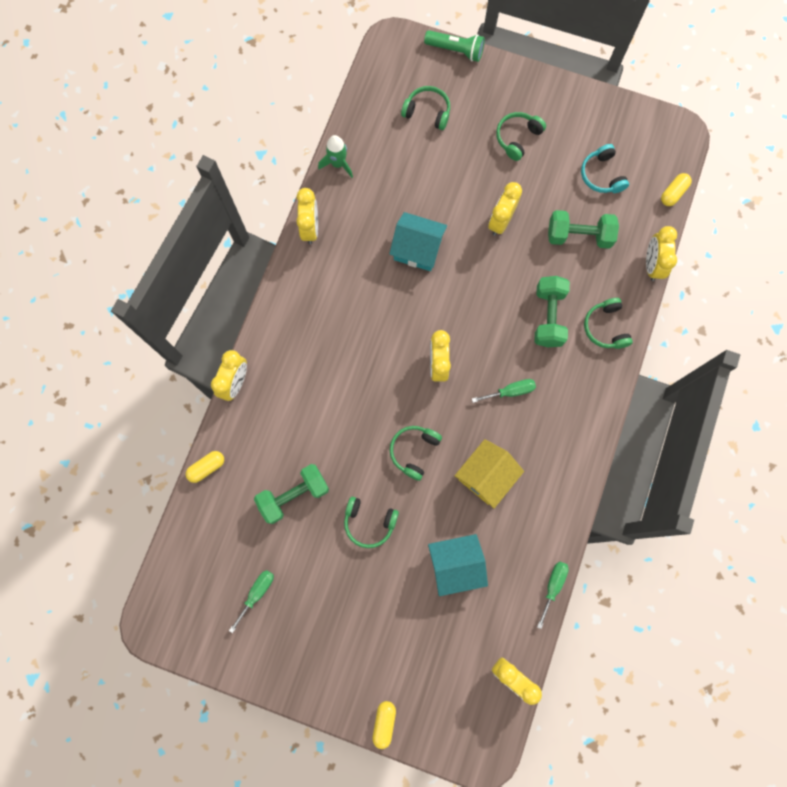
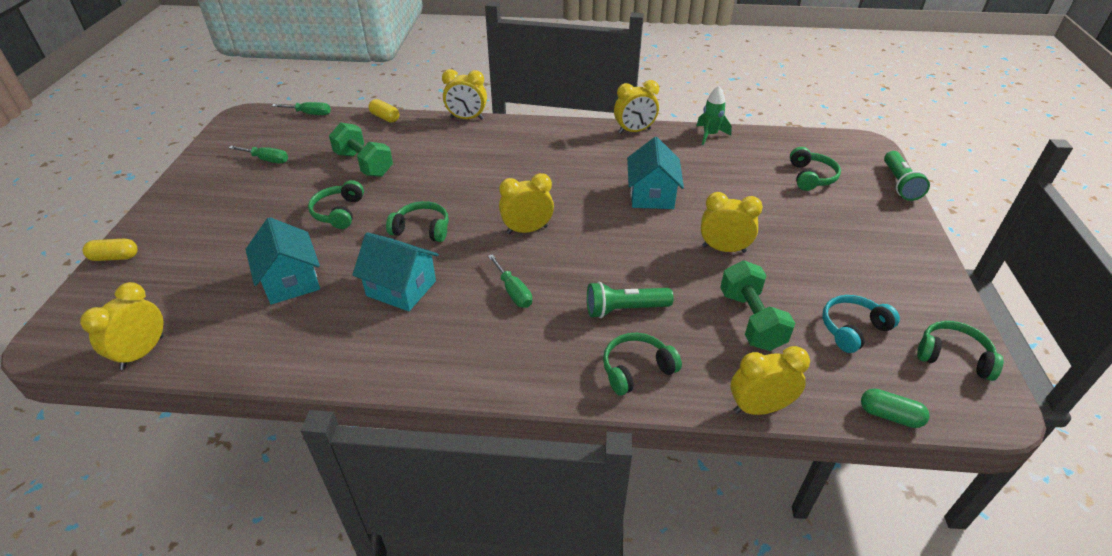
camera: 75 degrees right, 35 degrees down
yellow house [455,439,524,509] -> turquoise house [352,232,439,311]
green headphones [496,112,546,161] -> green headphones moved to [917,321,1003,381]
green dumbbell [534,276,570,347] -> green flashlight [587,282,674,318]
green screwdriver [537,562,569,629] -> green screwdriver moved to [272,102,331,115]
yellow capsule [661,173,692,206] -> green capsule [861,388,930,428]

